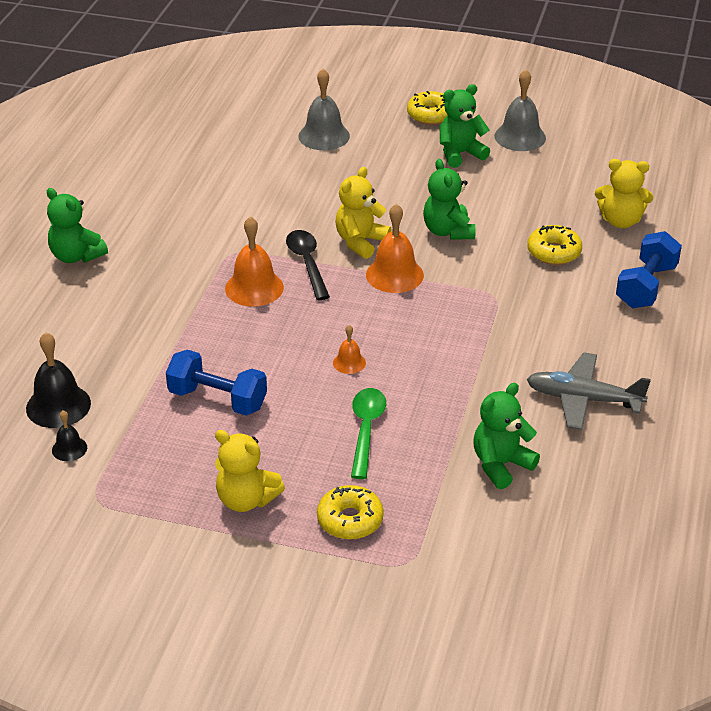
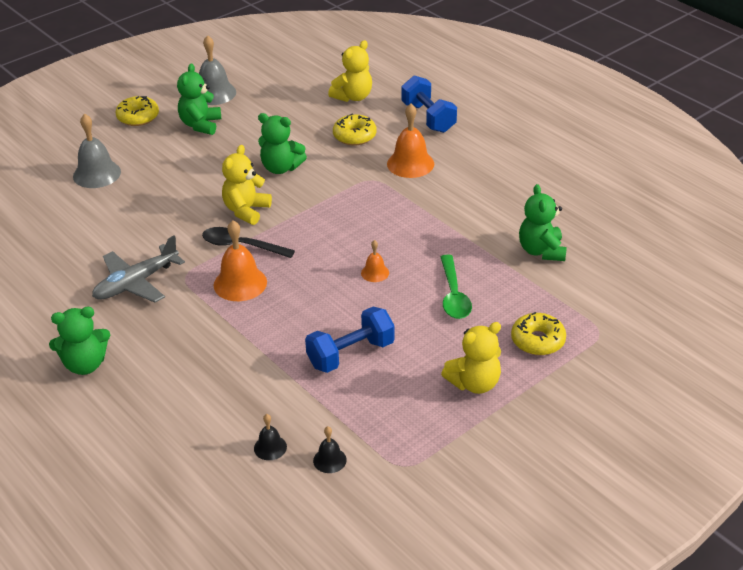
camera: 55 degrees left, 0 degrees up
black bell [26,332,91,428] -> black bell [254,414,287,460], size x0.53
yellow teddy bear [335,167,391,259] -> yellow teddy bear turned 45 degrees clockwise [222,145,272,225]
green spoon [351,388,386,479] -> green spoon turned 135 degrees counterclockwise [441,255,472,319]
orange bell [366,204,424,293] -> orange bell moved to [387,104,434,178]
grey plane [527,352,651,430] -> grey plane moved to [92,235,185,303]

